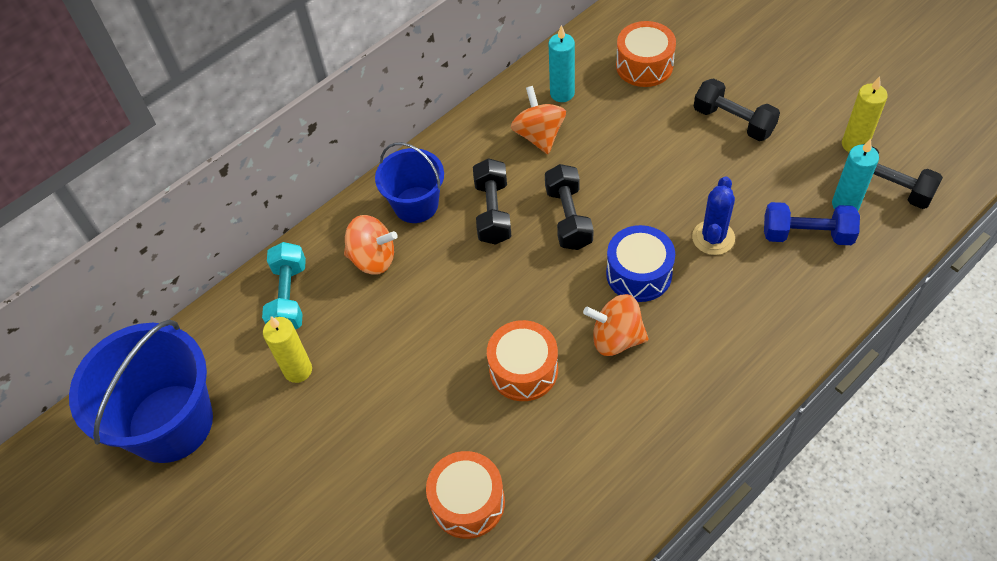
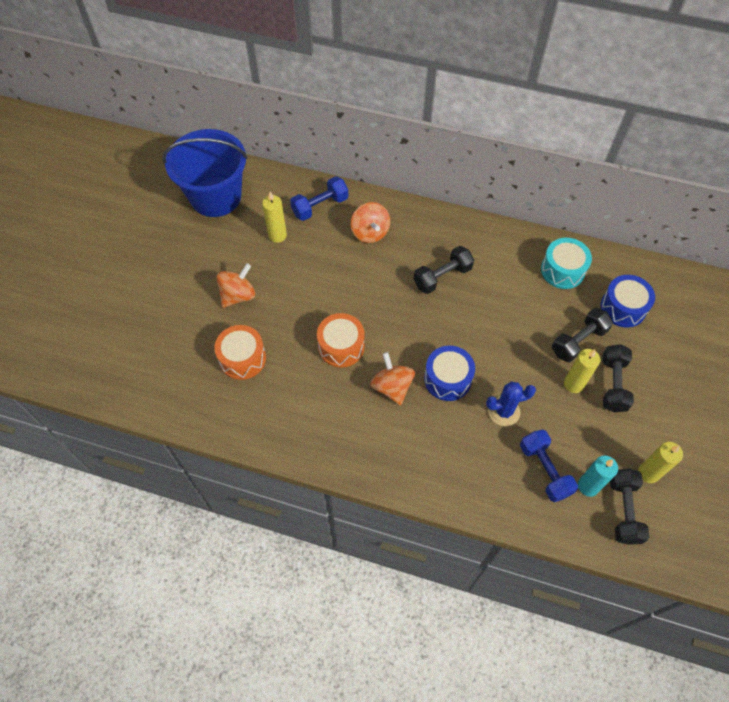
camera: 55 degrees right, 5 degrees up
turquoise dumbbell [262,242,306,329] -> blue dumbbell [290,176,348,221]
blue bucket [375,142,444,223] -> none
orange spinning top [511,86,566,154] -> orange spinning top moved to [216,263,255,308]
black dumbbell [545,164,594,250] -> black dumbbell moved to [552,308,613,362]
turquoise candle [549,25,575,102] -> turquoise drum [541,238,592,289]
orange drum [616,21,676,87] -> blue drum [600,275,655,328]
none -> yellow candle [564,349,600,393]

